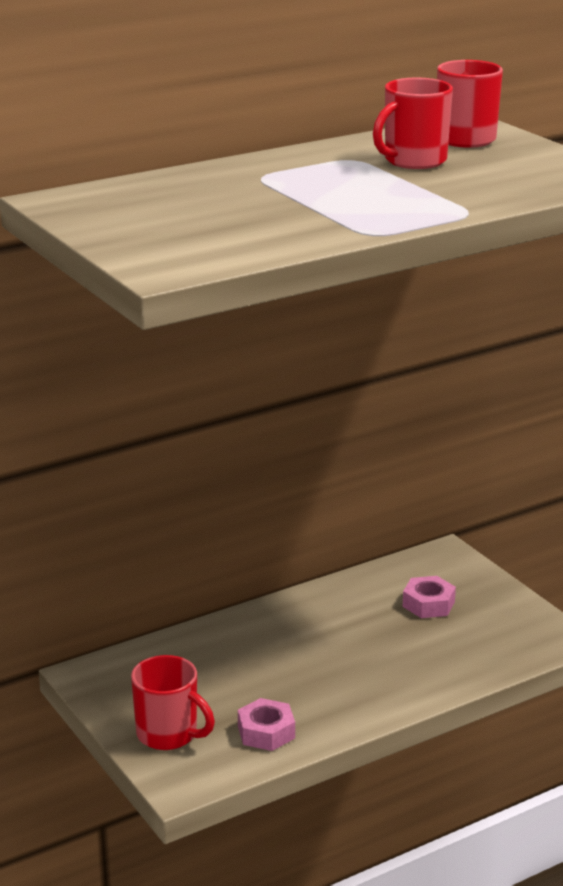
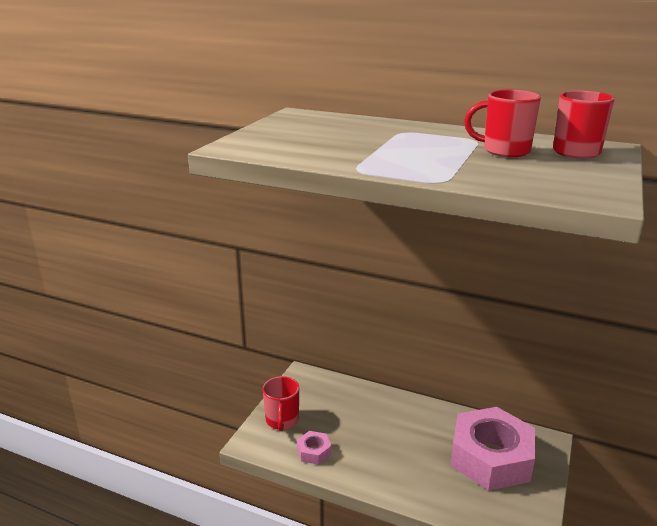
camera: 55 degrees right, 0 degrees up
pink nut [403,576,456,618] -> pink nut [450,407,535,491], size x2.42

